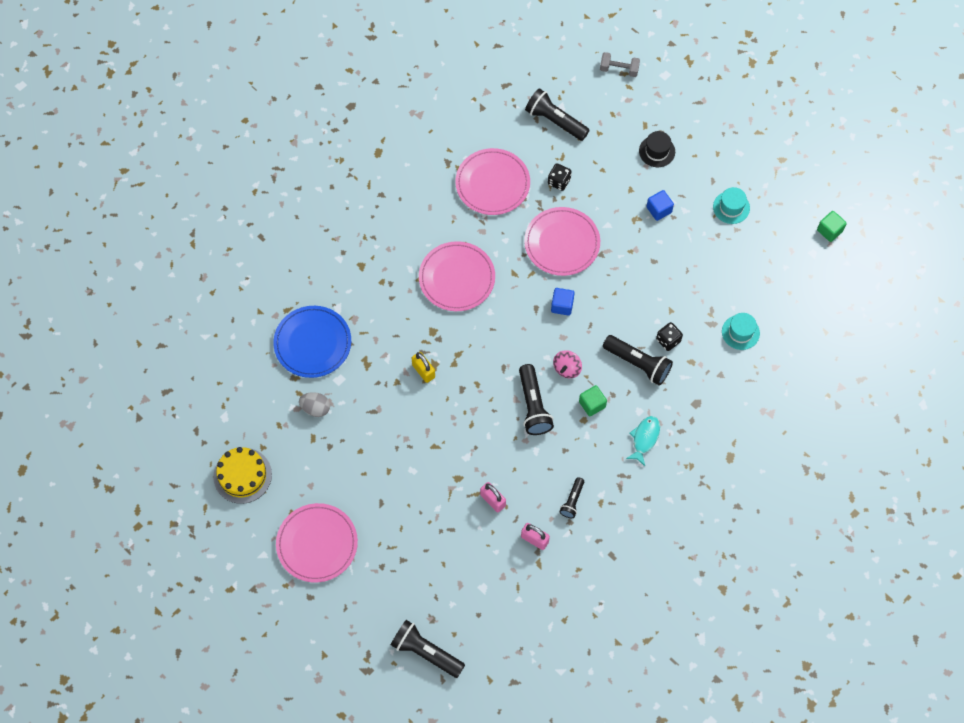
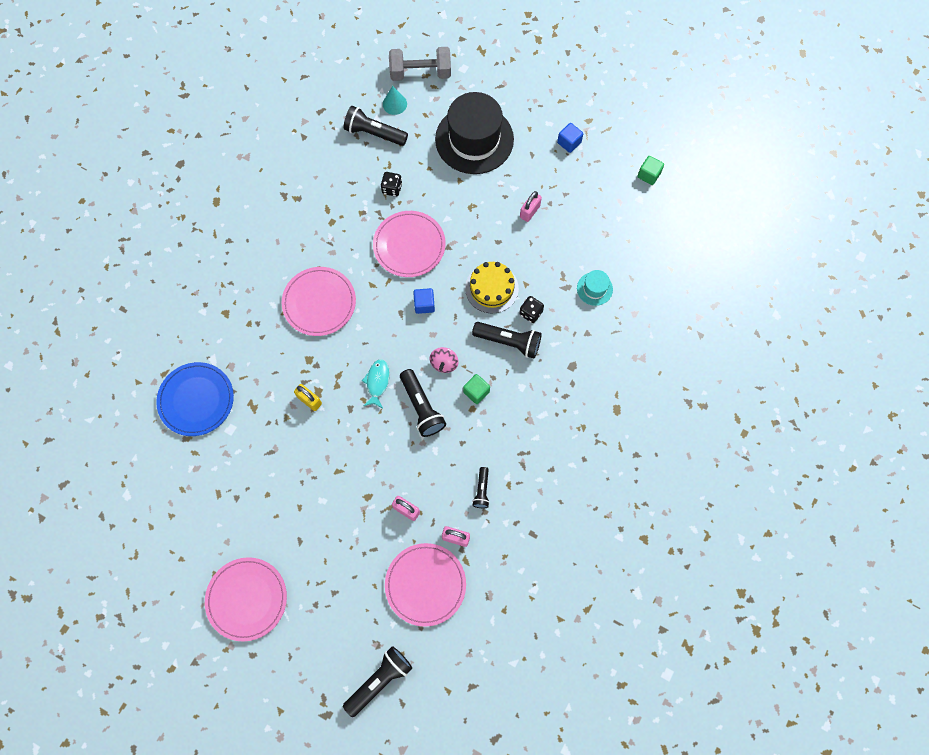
camera: 15 degrees left, 5 degrees up
yellow cake [213,447,272,504] -> yellow cake moved to [465,262,519,313]
grey egg [299,392,330,417] -> none
black flashlight [391,620,465,678] -> black flashlight turned 120 degrees clockwise [343,646,412,717]
pink plate [455,148,530,215] -> pink plate moved to [385,543,466,627]
grey dumbbell [600,52,640,77] -> grey dumbbell [389,47,451,81], size x1.69
turquoise fish [626,416,660,466] -> turquoise fish moved to [362,359,390,408]
black hat [639,131,675,167] -> black hat [435,92,514,174], size x2.30
blue cube [646,190,674,221] -> blue cube moved to [557,123,583,153]
turquoise hat [713,187,750,224] -> none
none -> turquoise cone [383,86,407,115]
none -> pink padlock [520,191,542,222]

